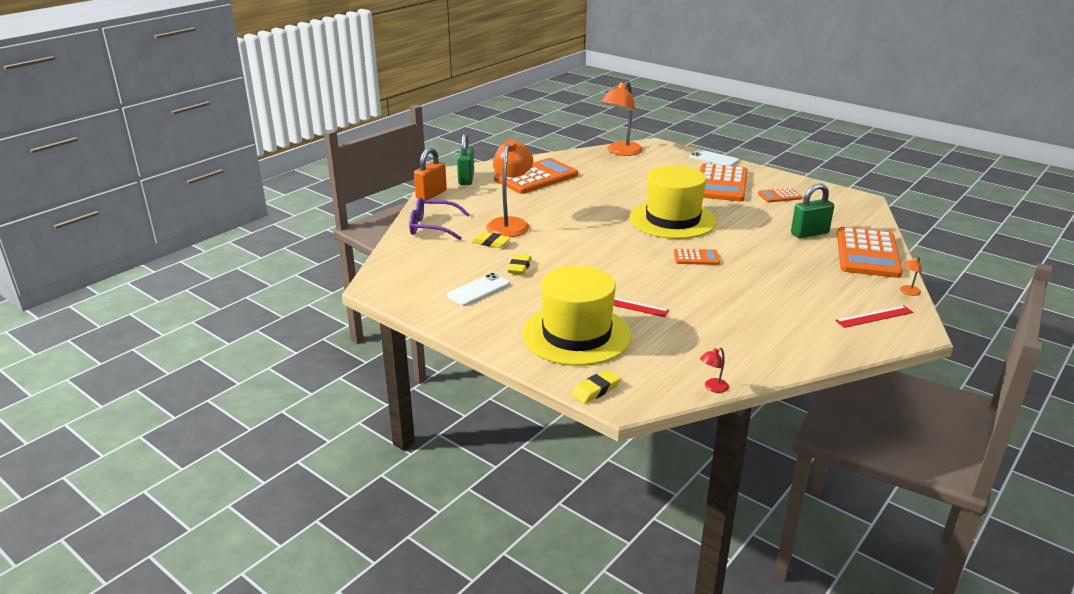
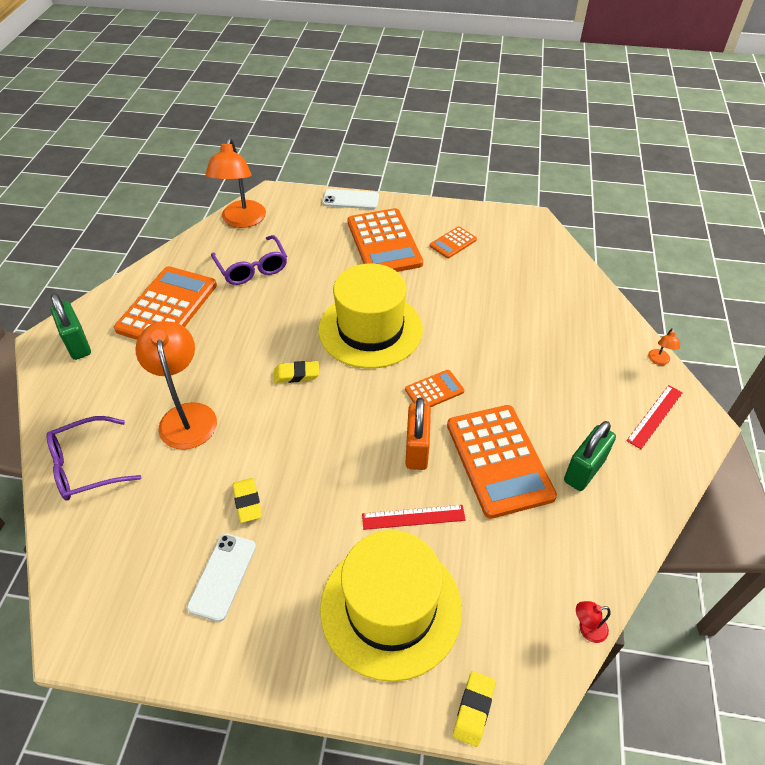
camera: 30 degrees left, 20 degrees up
orange padlock [414,148,447,200] -> orange padlock moved to [405,397,431,470]
yellow eraser [472,232,511,248] -> yellow eraser moved to [274,361,319,383]
red lamp [700,347,729,393] -> red lamp turned 60 degrees clockwise [576,601,611,643]
green padlock [791,183,834,238] -> green padlock moved to [564,421,616,491]
orange calculator [837,227,903,278] -> orange calculator moved to [447,405,557,519]
none -> purple glasses [211,235,287,285]

